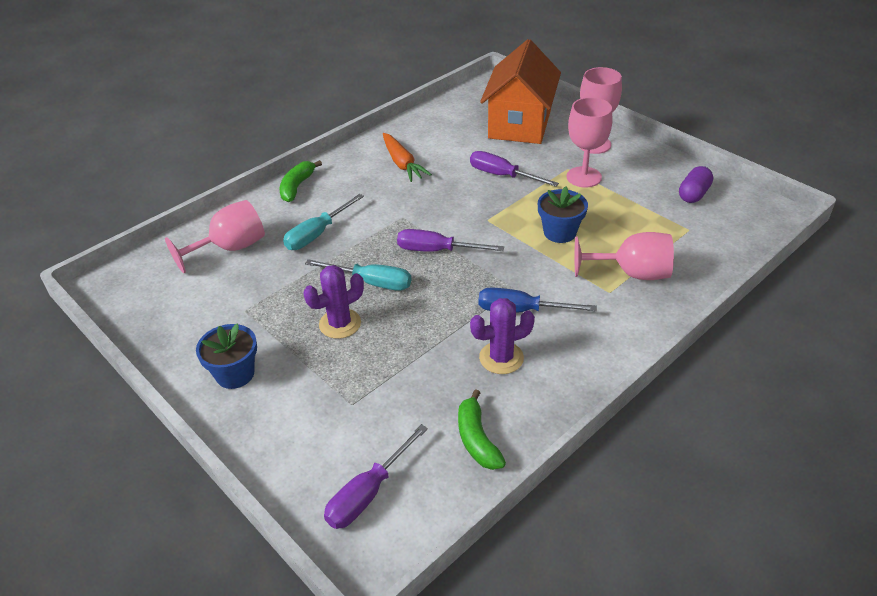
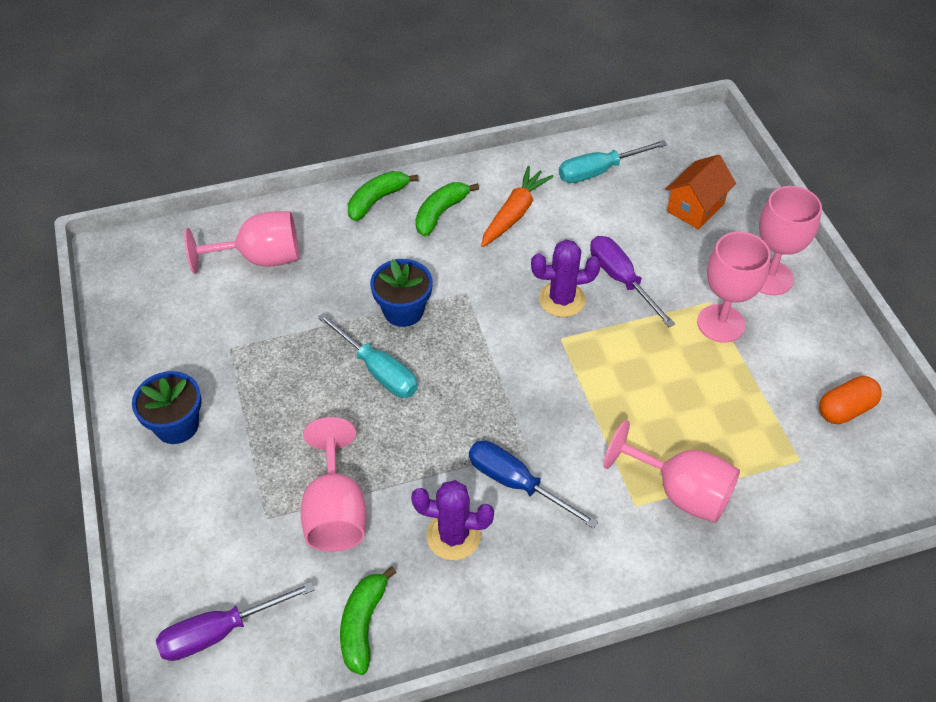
camera: 25 degrees right, 10 degrees up
turquoise screwdriver [283,194,364,250] -> turquoise screwdriver moved to [559,140,667,183]
purple cactus [303,265,364,339] -> purple cactus moved to [531,240,601,317]
orange carrot [383,133,432,182] -> orange carrot turned 150 degrees counterclockwise [481,166,554,247]
purple screwdriver [397,229,504,252] -> none
orange house [480,39,561,144] -> orange house [665,155,736,229], size x0.53
blue flower pot [538,186,588,243] -> blue flower pot moved to [370,259,433,327]
purple capsule [679,166,713,203] -> orange capsule [819,376,882,424]
none -> pink goblet [301,417,367,552]
none -> green banana [415,182,479,236]

